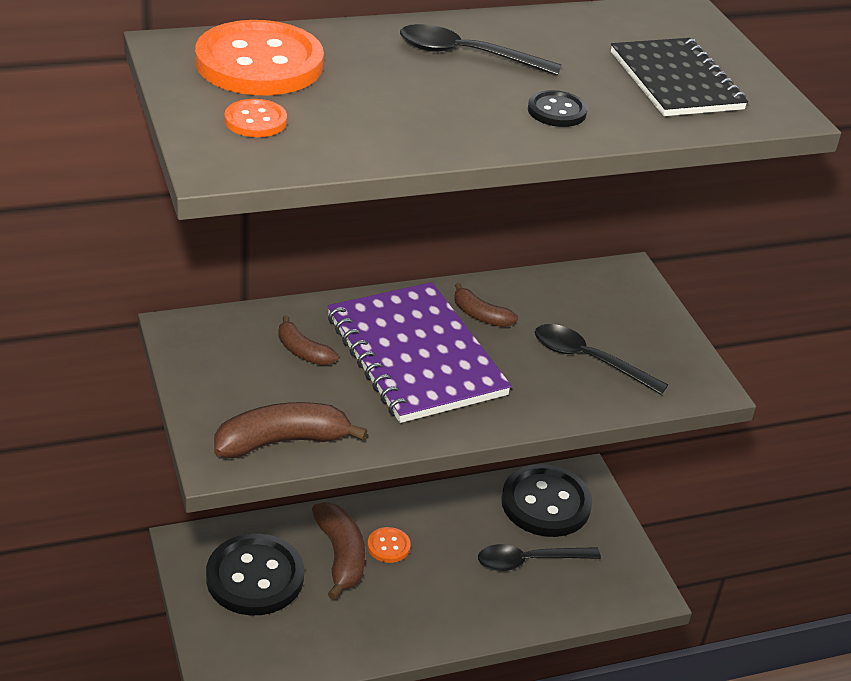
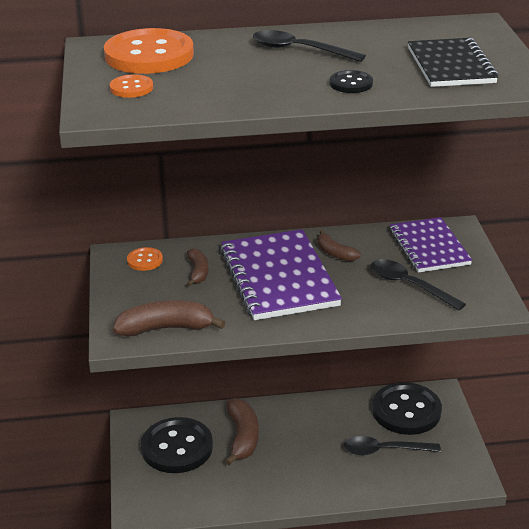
camera: 15 degrees right, 5 degrees down
brown banana [278,316,338,365] -> brown banana turned 150 degrees counterclockwise [187,248,209,286]
orange button [367,527,411,563] -> orange button moved to [127,247,163,271]
none -> purple notebook [390,217,472,273]

